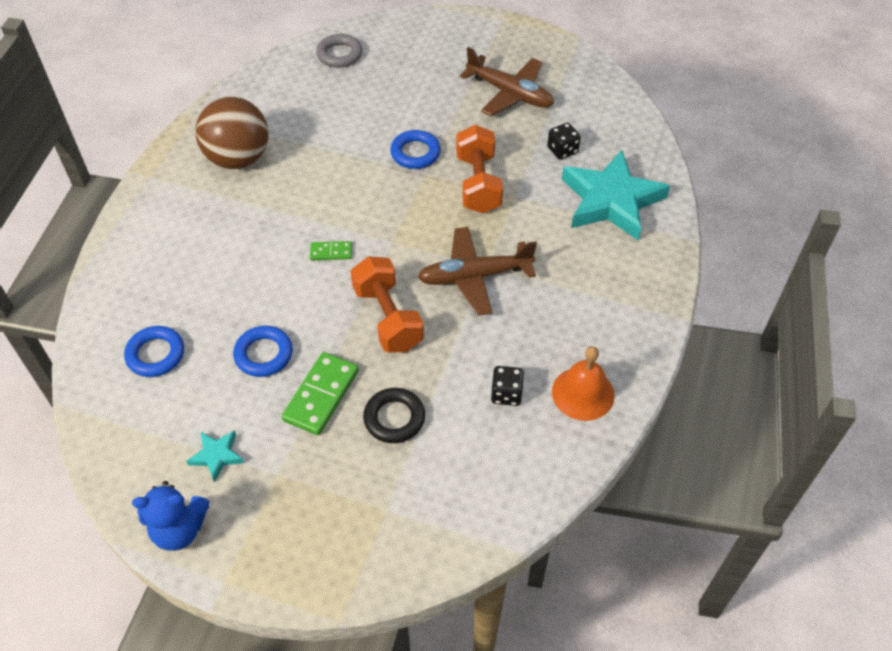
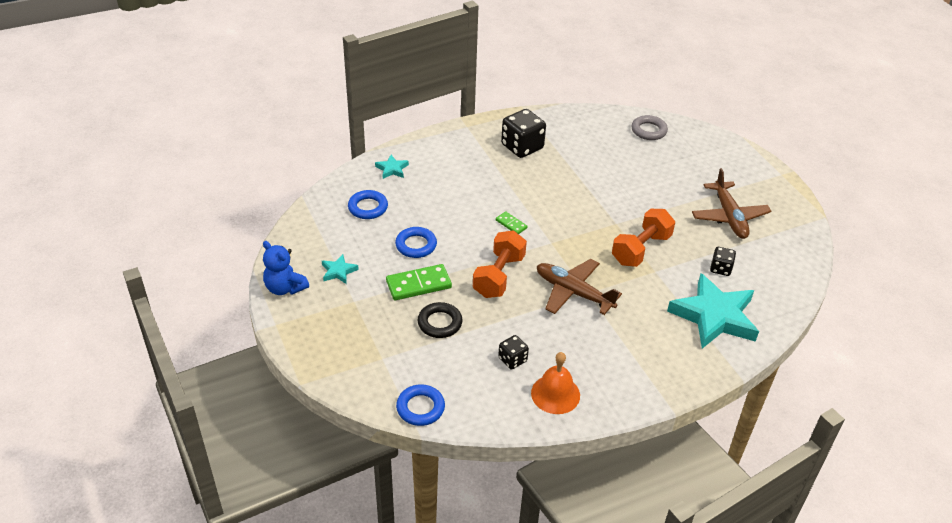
camera: 45 degrees right, 10 degrees down
brown ball [195,96,269,169] -> black dice [501,109,546,158]
blue ring [390,130,441,169] -> blue ring moved to [396,385,445,426]
none -> turquoise star [375,155,409,179]

